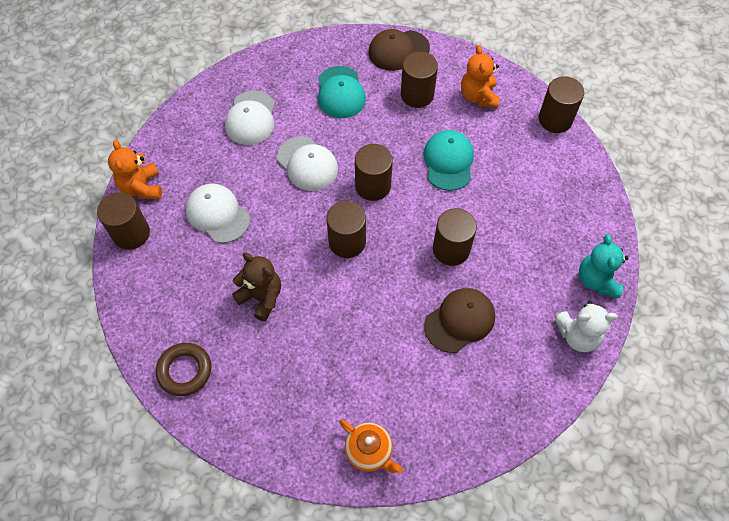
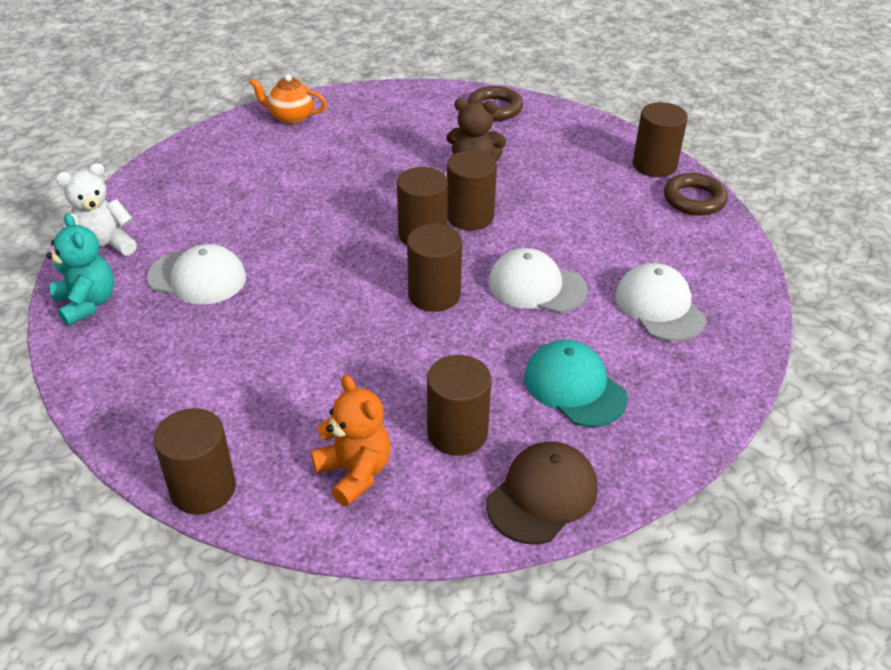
camera: 150 degrees right, 20 degrees down
orange teddy bear [108,140,162,199] -> brown ring [664,173,728,215]
white cap [186,184,250,243] -> white cap moved to [147,244,246,305]
turquoise cap [423,130,474,191] -> none
brown cap [424,288,495,353] -> none
brown cylinder [433,208,477,266] -> brown cylinder moved to [447,150,497,231]

